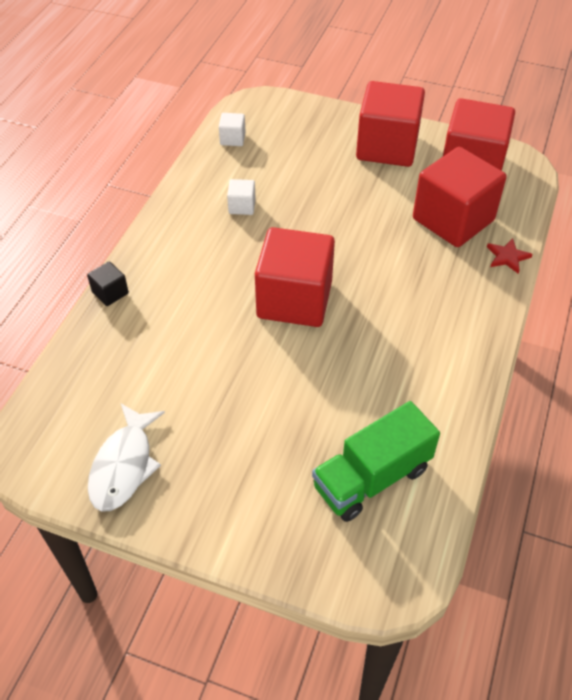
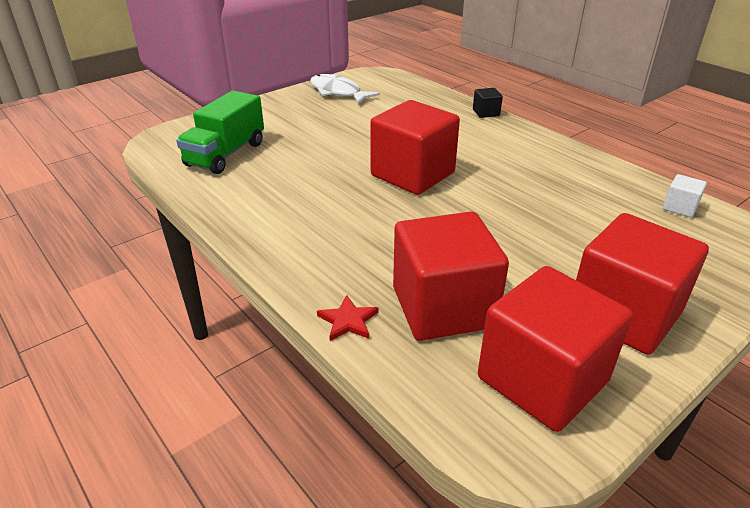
camera: 120 degrees right, 15 degrees down
white cube [227,179,256,215] -> none
green truck [312,401,440,522] -> green truck turned 150 degrees counterclockwise [176,90,264,174]

